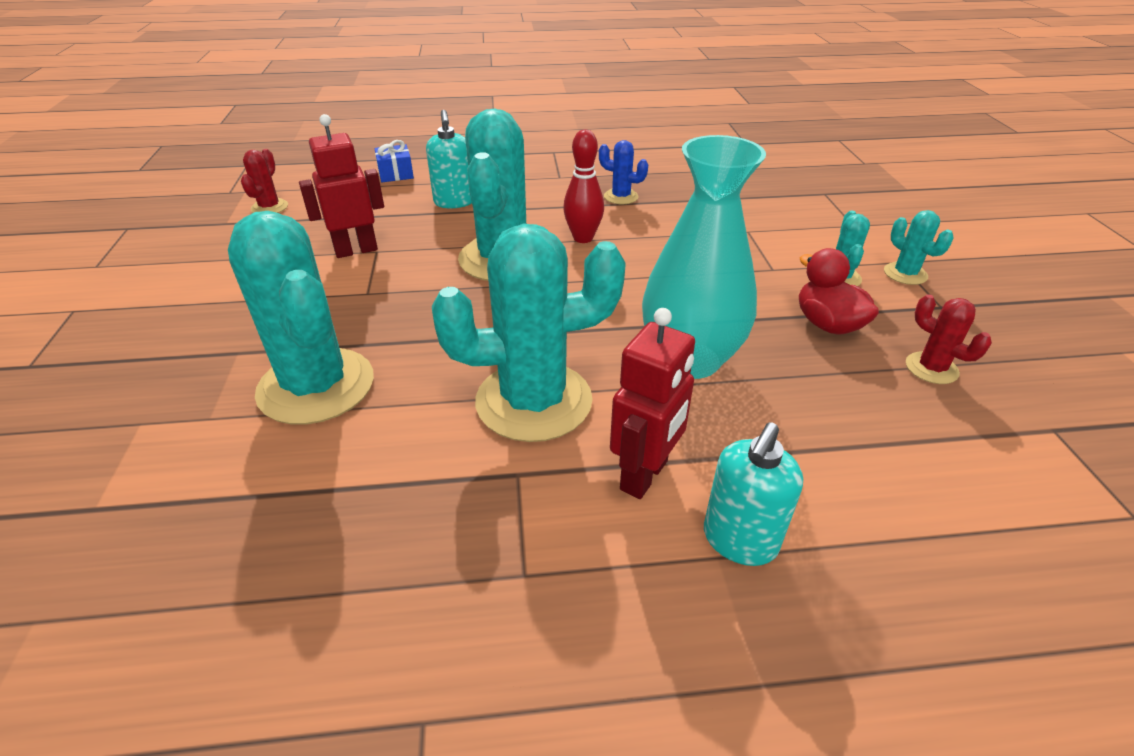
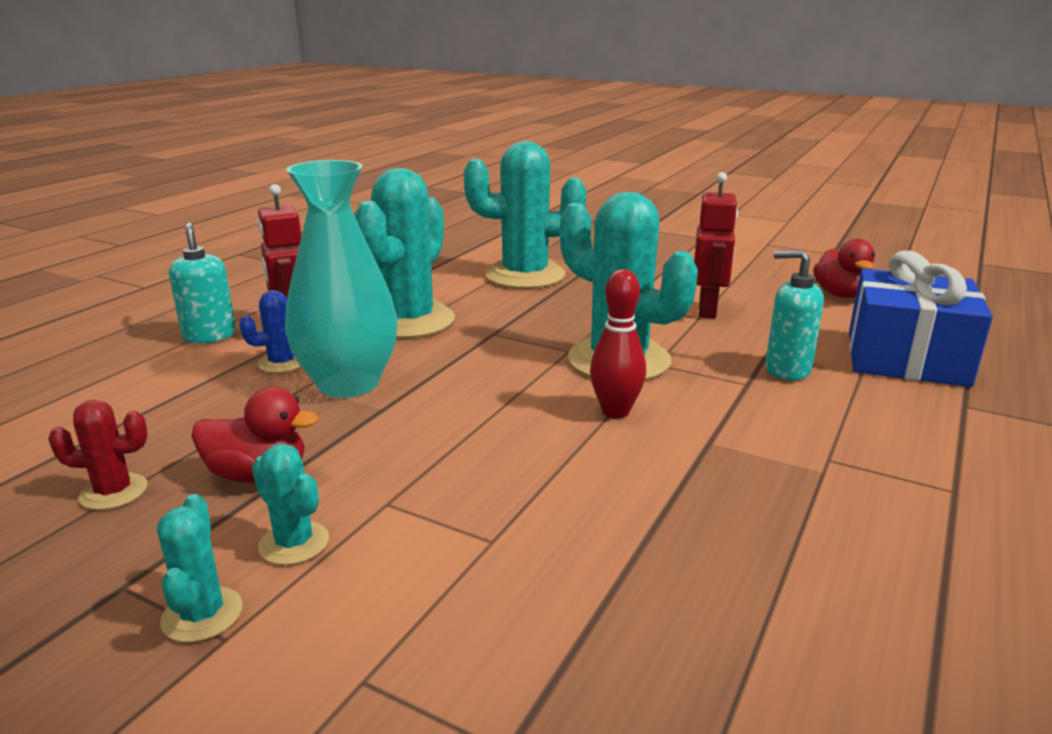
camera: 125 degrees right, 15 degrees down
red cactus [241,149,288,213] -> red duck [813,239,875,298]
blue gift [374,140,414,182] -> blue gift [849,251,993,387], size x2.27
blue cactus [599,140,648,204] -> blue cactus moved to [239,290,301,373]
turquoise cactus [884,210,953,285] -> turquoise cactus turned 75 degrees clockwise [157,494,243,643]

